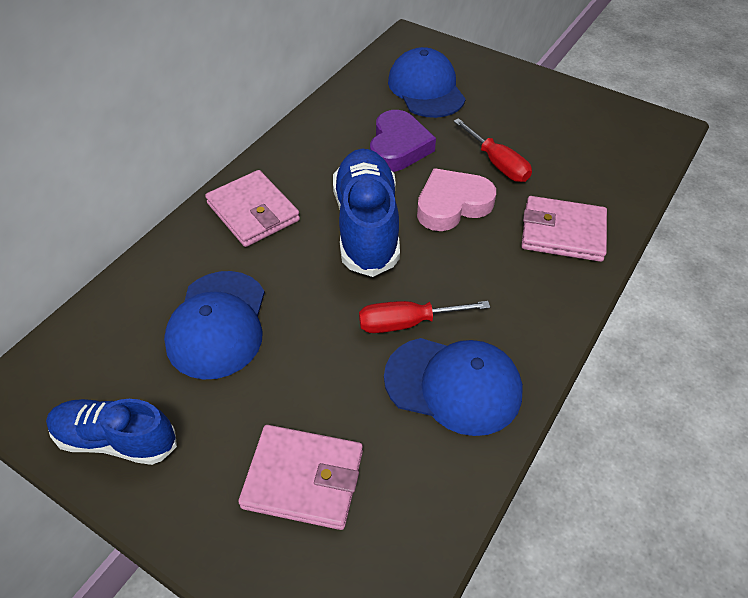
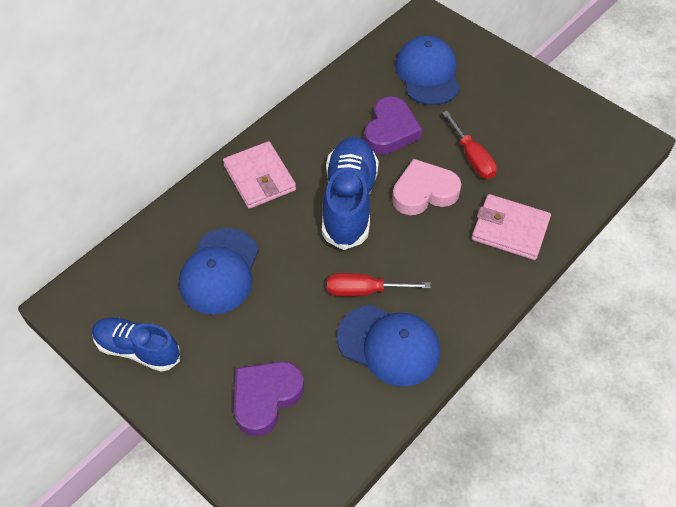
camera: 10 degrees right, 5 degrees up
pink wallet [238,425,363,530] -> purple heart [234,361,304,436]

